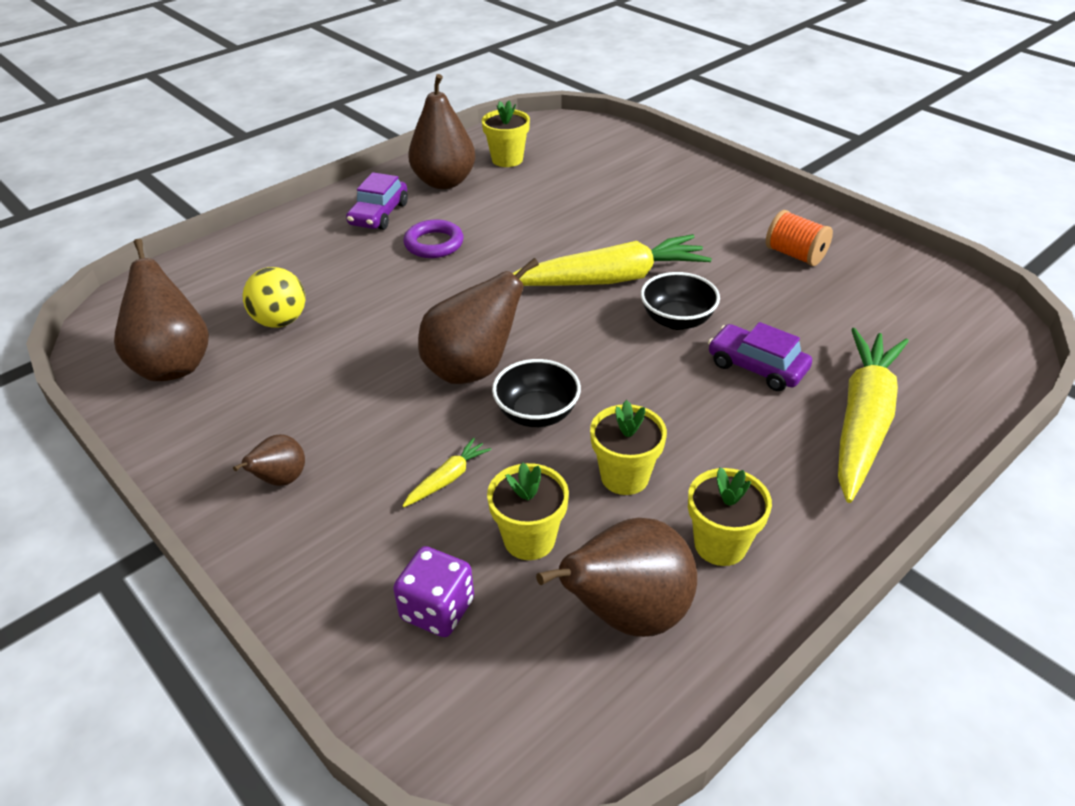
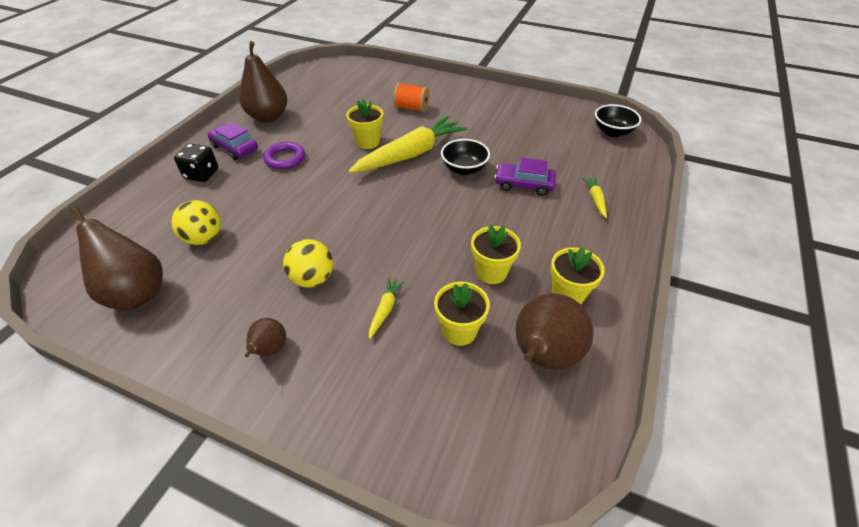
camera: 25 degrees left, 5 degrees up
purple car [346,172,408,230] -> purple car turned 135 degrees clockwise [207,122,258,160]
purple dice [393,546,474,637] -> none
brown pear [418,258,539,384] -> none
yellow flower pot [482,101,530,167] -> yellow flower pot moved to [346,99,383,149]
black bowl [492,359,581,427] -> black bowl moved to [595,104,642,137]
orange spool [766,210,833,266] -> orange spool moved to [393,83,429,112]
yellow carrot [838,328,909,503] -> yellow carrot [582,177,607,218], size x0.42
none -> black dice [174,143,218,182]
none -> yellow ball [283,239,333,288]

